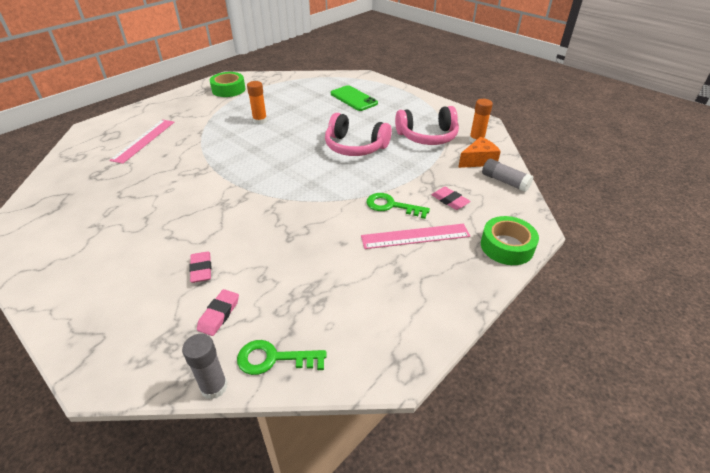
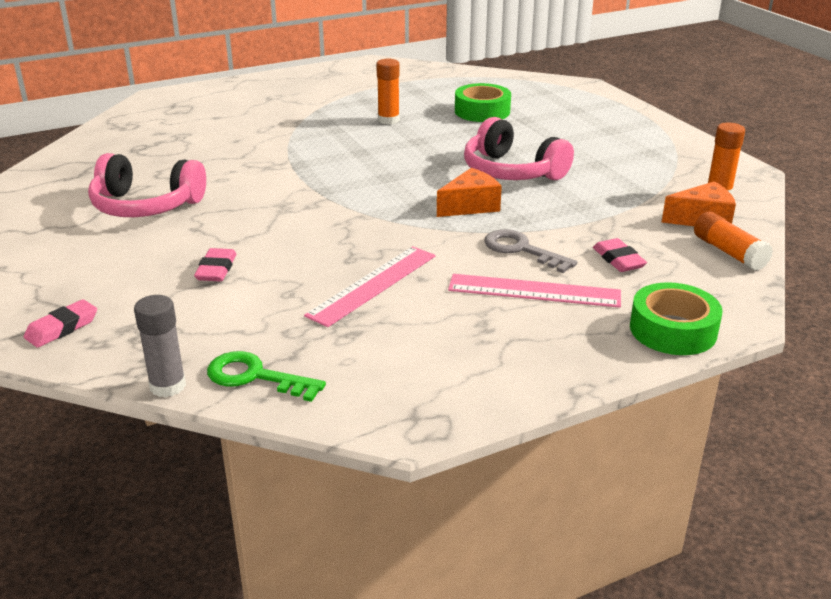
camera: 20 degrees right, 10 degrees down
pink ruler [109,119,174,164] -> pink ruler moved to [304,246,435,327]
pink eraser [197,289,239,336] -> pink eraser moved to [24,299,97,348]
green tape [210,72,245,97] -> green tape moved to [455,83,511,122]
green phone [331,85,378,111] -> none
green key [366,193,430,219] -> grey key [484,229,577,273]
pink headphones [395,106,459,145] -> pink headphones moved to [88,153,206,217]
grey glue stick [482,159,533,192] -> orange glue stick [694,212,773,271]
none -> orange cheese [437,168,502,217]

